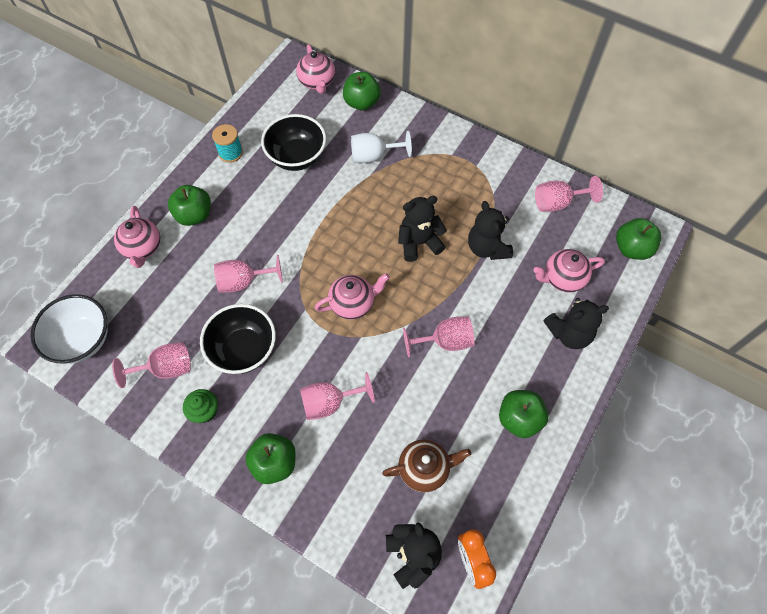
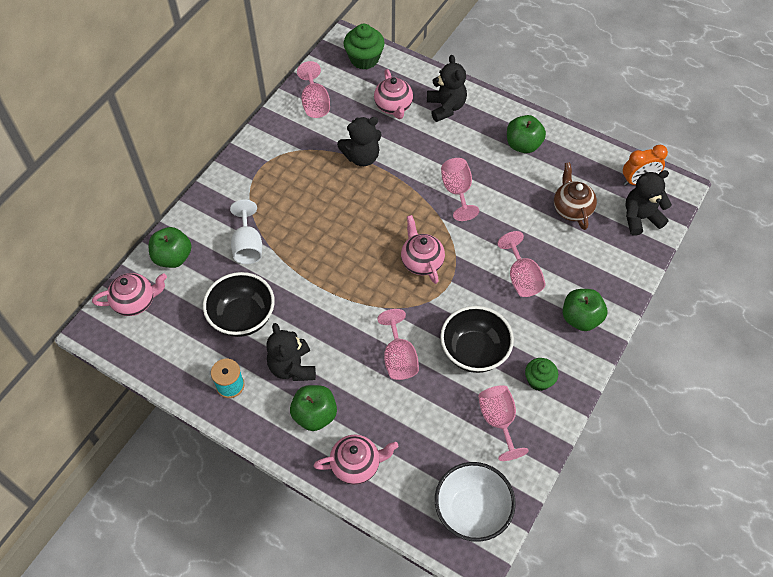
camera: 90 degrees left, 5 degrees down
black teddy bear [398,196,447,262] -> black teddy bear moved to [266,323,316,381]
green apple [616,218,661,260] -> green cupcake [344,24,385,70]

